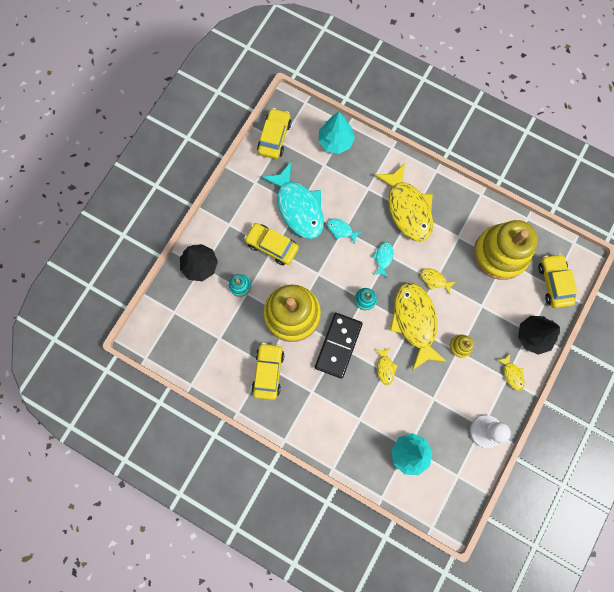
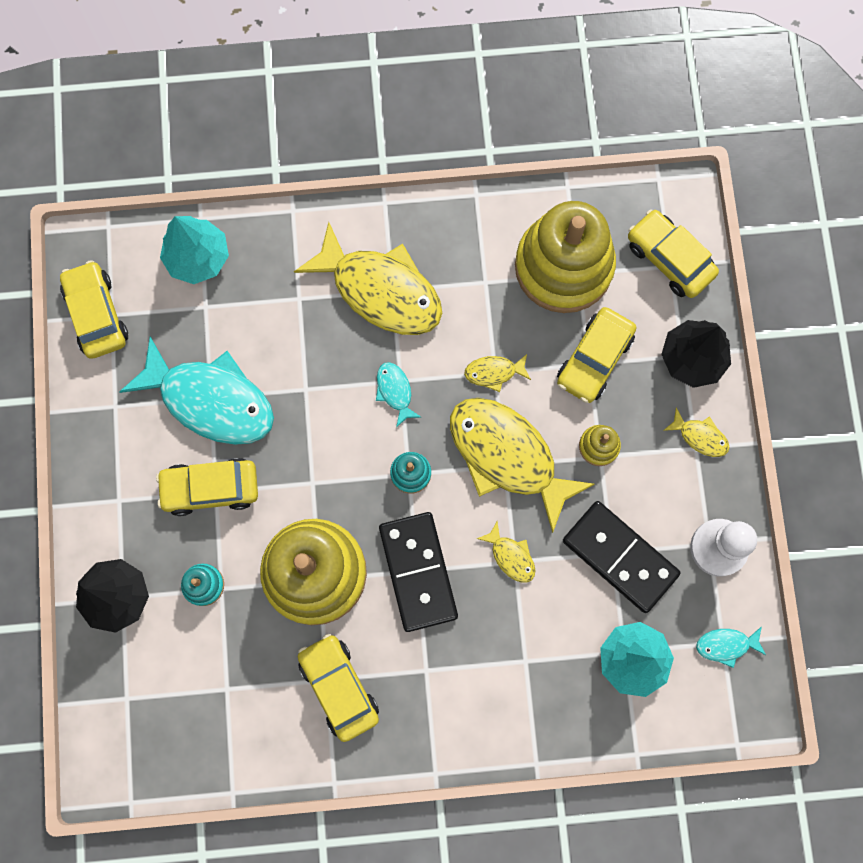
camera: 35 degrees left, 0 degrees up
turquoise fish [327,218,361,244] -> turquoise fish moved to [696,627,766,668]
none -> yellow car [557,307,636,403]
none -> black domino [563,501,681,613]

